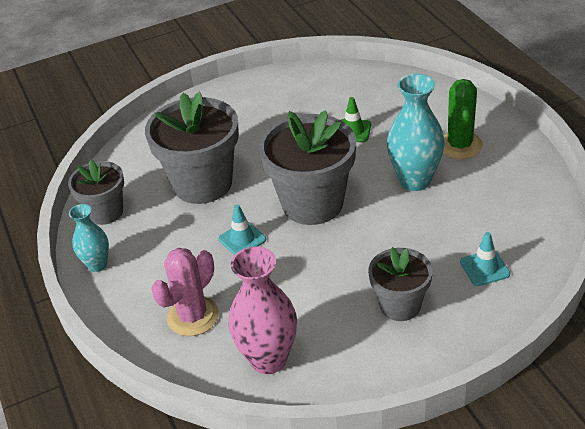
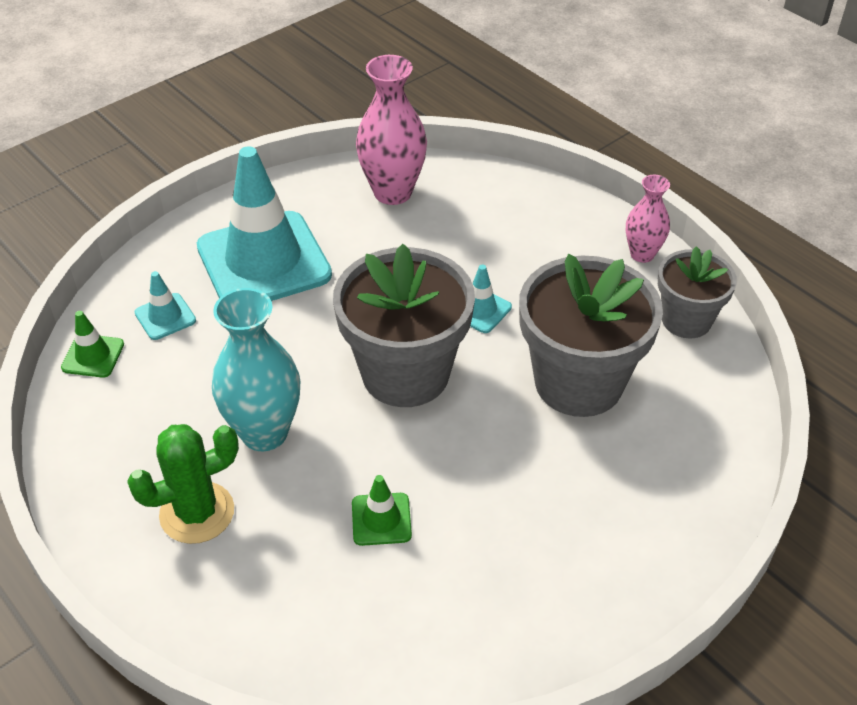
camera: 160 degrees right, 5 degrees up
turquoise vase [69,204,109,272] -> pink vase [626,175,670,263]
pink cactus [151,248,219,336] -> none
grey flower pot [368,247,432,321] -> turquoise traffic cone [197,146,332,301]
green cactus [443,79,483,159] -> green cactus turned 75 degrees clockwise [127,424,239,544]
none -> green traffic cone [61,311,124,378]

